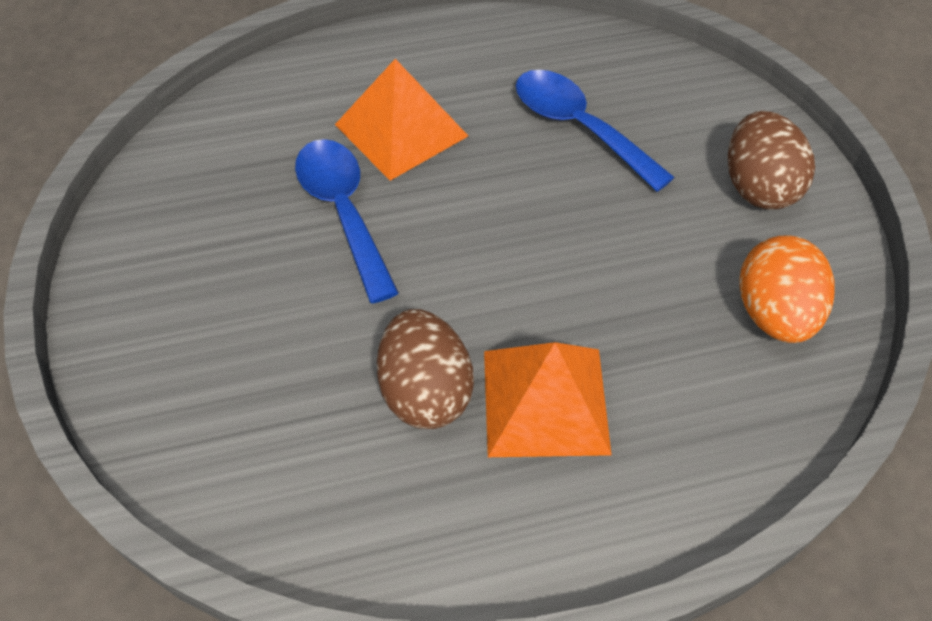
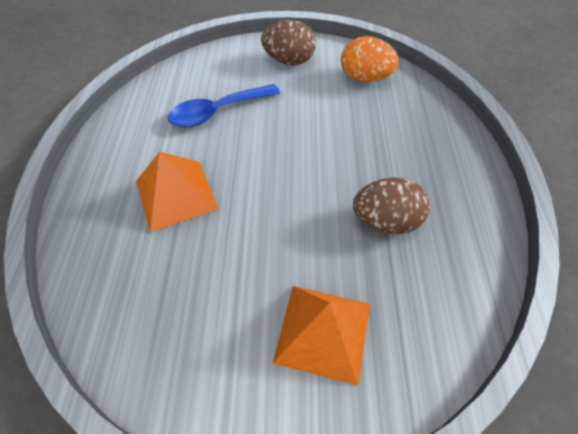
camera: 75 degrees left, 0 degrees up
blue spoon [295,139,399,303] -> none
orange pyramid [484,342,612,457] -> orange pyramid moved to [273,286,370,385]

